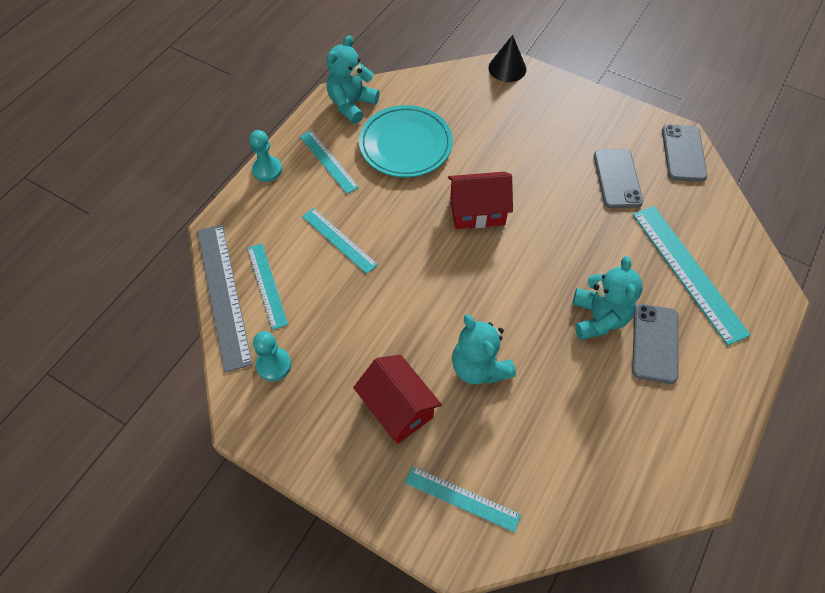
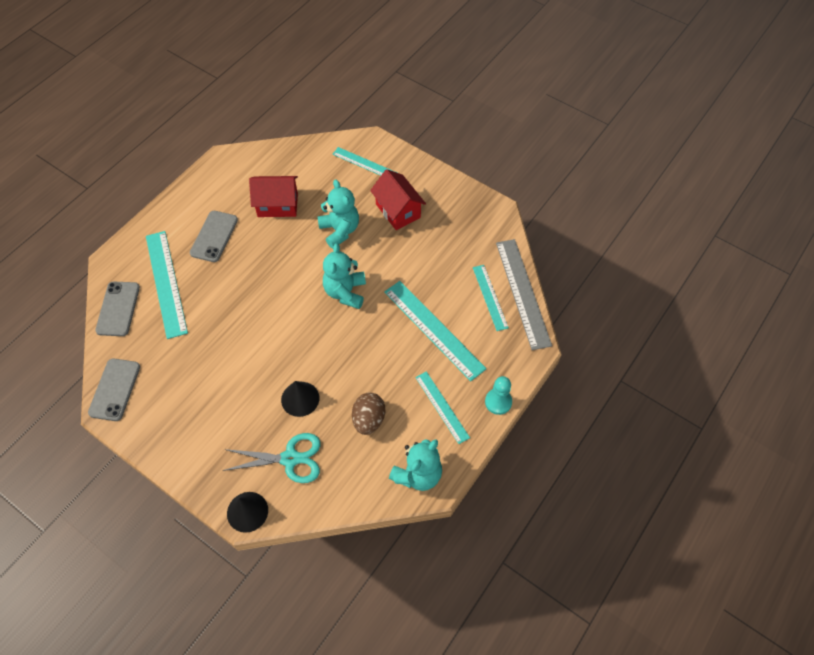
camera: 175 degrees left, 0 degrees up
turquoise pawn [253,331,291,381] -> none
turquoise ruler [302,208,378,274] -> turquoise ruler [384,281,487,381], size x1.67
turquoise plate [359,105,453,178] -> brown egg [352,392,385,435]
red house [448,172,513,229] -> red house moved to [249,176,298,217]
turquoise teddy bear [572,256,643,340] -> turquoise teddy bear moved to [323,243,366,309]
grey phone [594,149,643,208] -> grey phone moved to [95,282,140,336]
none -> turquoise scissors [222,433,321,483]
none -> black cone [281,381,319,417]

